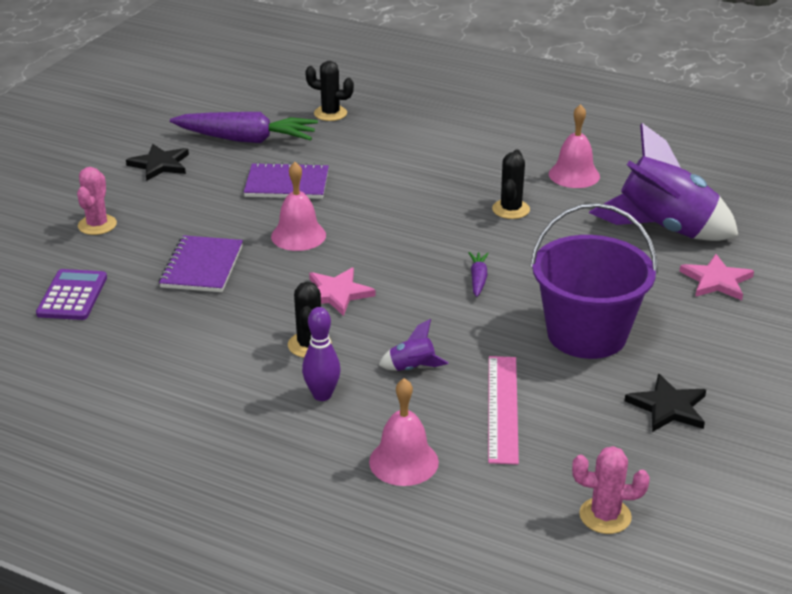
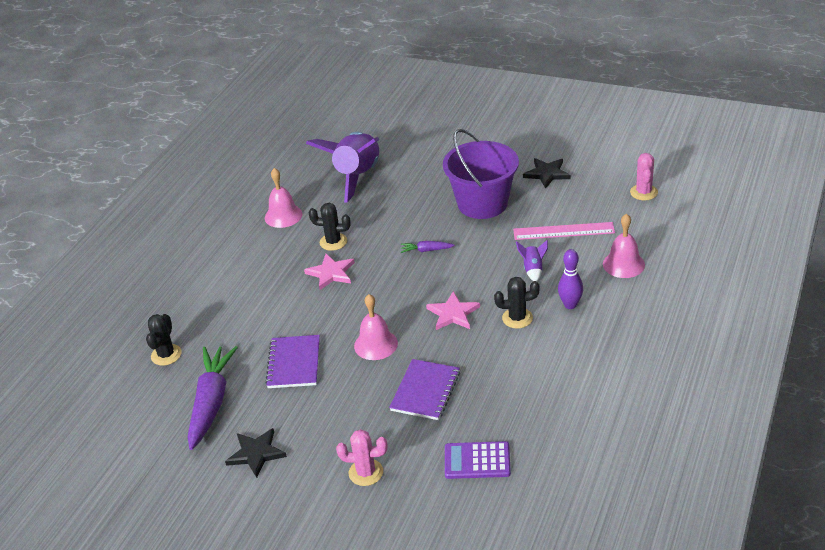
camera: 90 degrees left, 5 degrees up
purple notebook [159,235,243,292] -> purple notebook turned 75 degrees counterclockwise [389,359,460,420]
pink star [679,254,754,300] -> pink star moved to [304,254,355,290]

